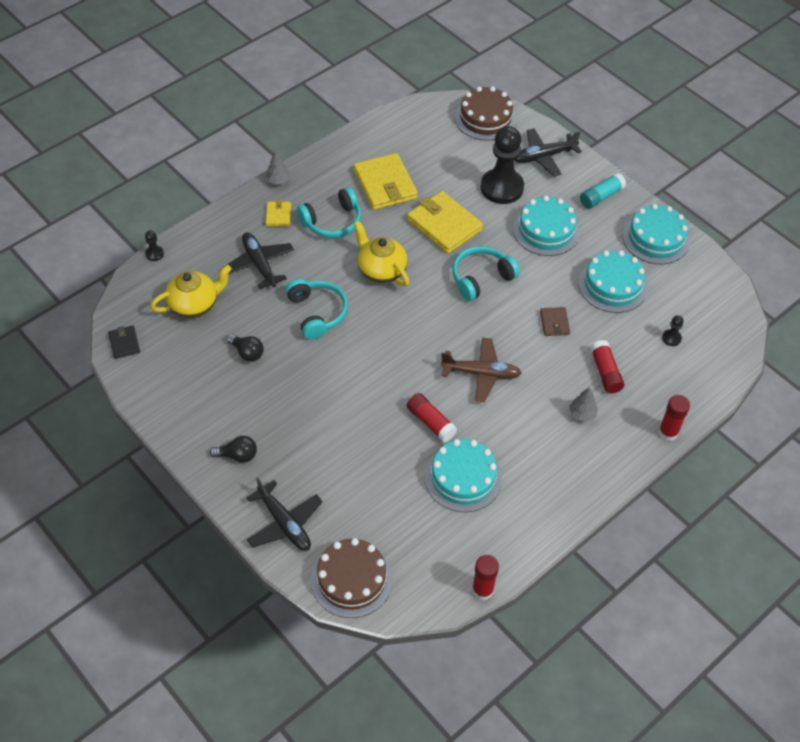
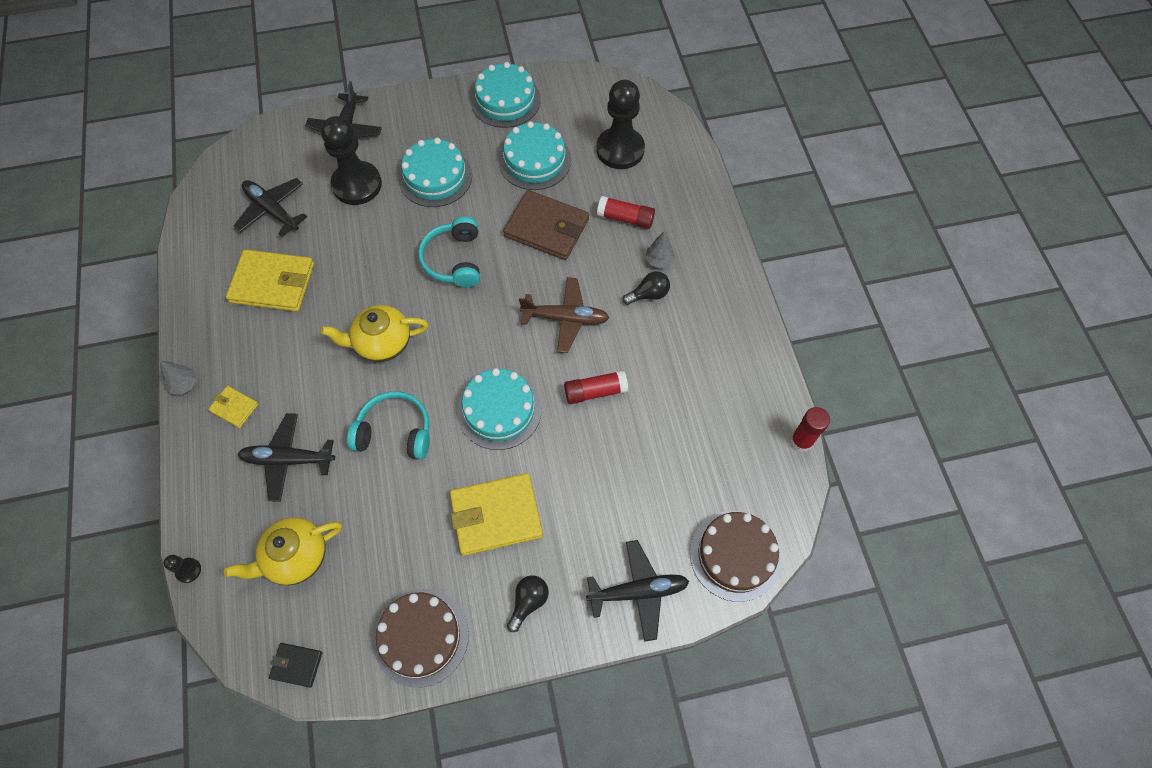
camera: 60 degrees left, 10 degrees up
yellow teapot [150,265,232,318] -> yellow teapot turned 120 degrees counterclockwise [224,517,342,585]
black light bulb [226,334,264,362] -> black light bulb moved to [622,271,670,305]
turquoise headphones [297,187,361,238] -> none
yellow wallet [407,191,483,254] -> yellow wallet moved to [450,473,543,556]
turquoise cake [425,439,502,512] -> turquoise cake moved to [457,368,542,450]
brown plane [441,338,522,402] -> brown plane turned 60 degrees clockwise [519,277,609,353]
brown cake [455,86,517,141] -> brown cake moved to [373,589,469,688]
brown wallet [540,307,570,336] -> brown wallet [503,190,589,260], size x2.03
turquoise glue stick [580,173,626,209] -> none
red glue stick [659,395,690,441] -> none
black pawn [662,315,684,346] -> black pawn [596,80,645,169], size x2.50
none -> black plane [234,178,307,237]

